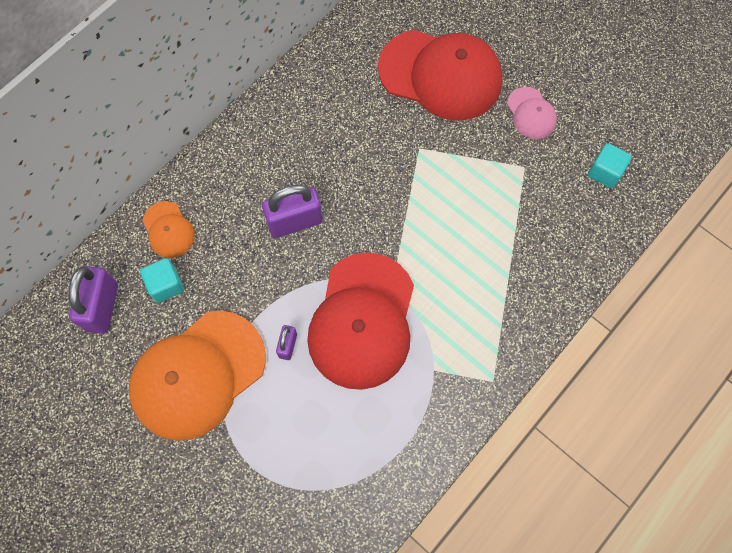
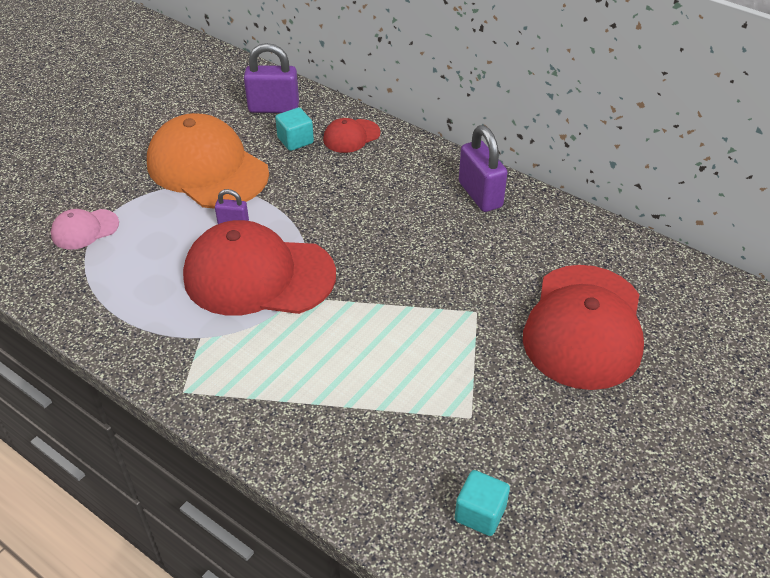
camera: 85 degrees right, 25 degrees down
orange cap [142,201,195,258] -> red cap [323,118,381,153]
purple padlock [262,185,323,238] -> purple padlock moved to [459,125,508,212]
pink cap [507,87,557,139] -> pink cap moved to [51,209,119,250]

